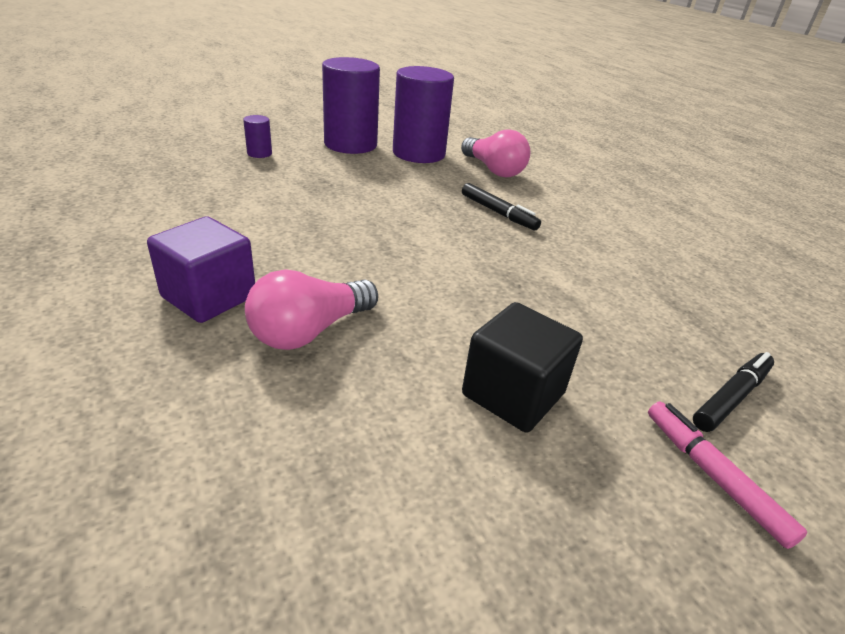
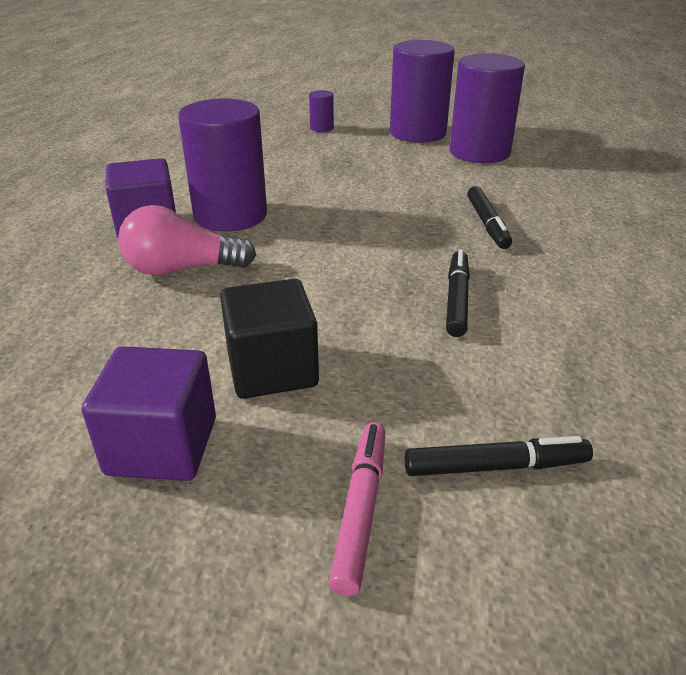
camera: 40 degrees right, 0 degrees up
pink light bulb [461,129,530,177] -> none
none -> purple cube [82,346,216,481]
none -> purple cylinder [178,98,267,231]
none -> black marker [446,250,470,337]

